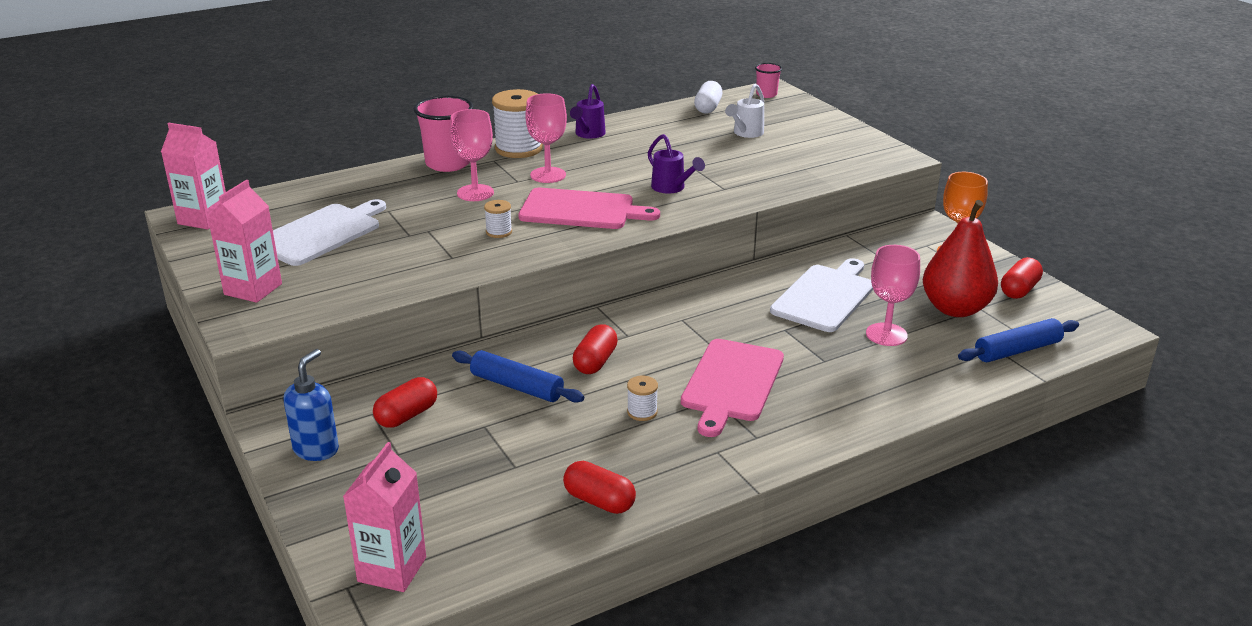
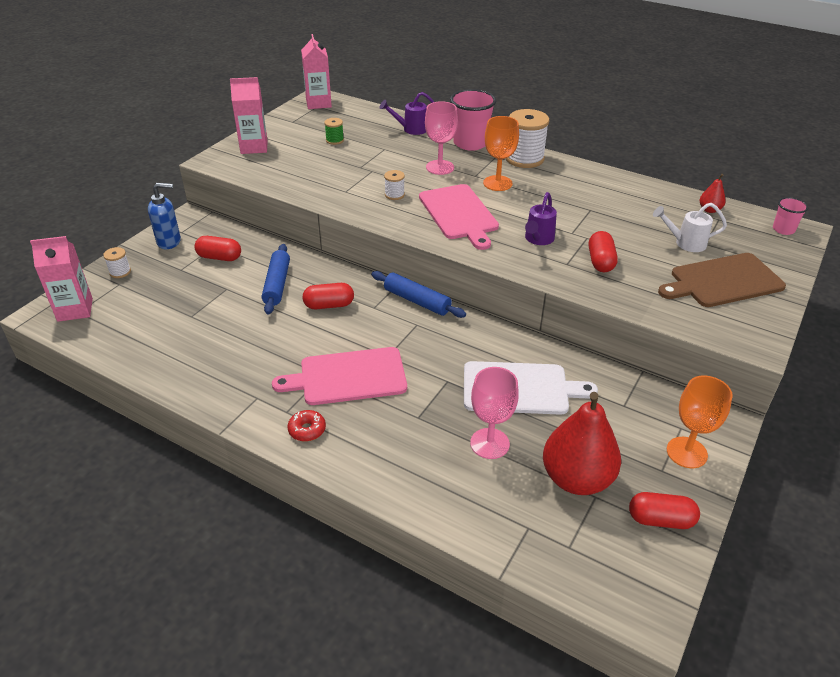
camera: 60 degrees right, 10 degrees up
white cutting board [273,199,386,266] -> green spool [324,118,344,145]
pink goblet [525,93,567,183] -> orange goblet [483,116,519,191]
red capsule [563,461,636,514] -> red capsule moved to [589,231,618,272]
purple watering can [570,84,606,139] -> purple watering can moved to [380,92,434,135]
white spool [627,376,658,421] -> white spool moved to [103,247,131,278]
white capsule [694,81,722,114] -> red pear [700,174,726,213]
blue rolling pin [958,318,1079,362] -> blue rolling pin moved to [371,271,466,318]
none -> red donut [287,410,326,442]
none -> brown cutting board [658,253,786,307]

